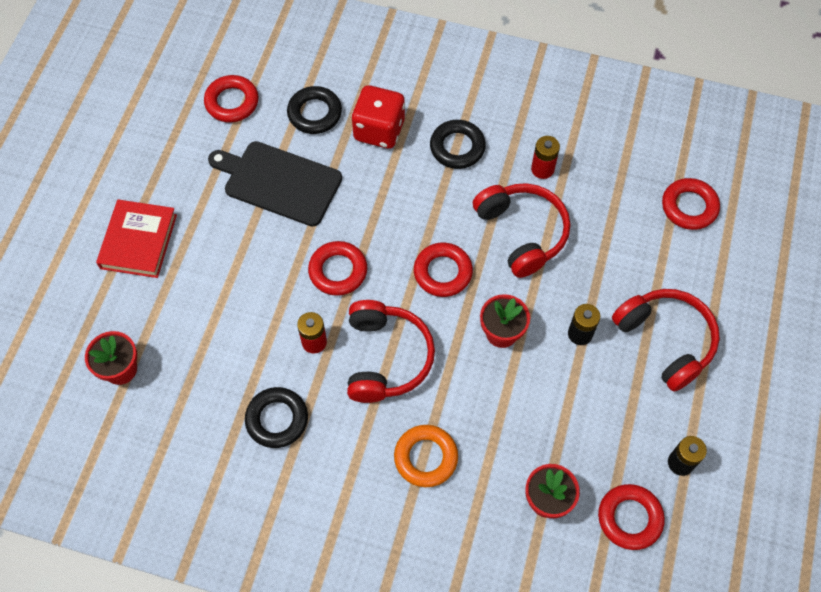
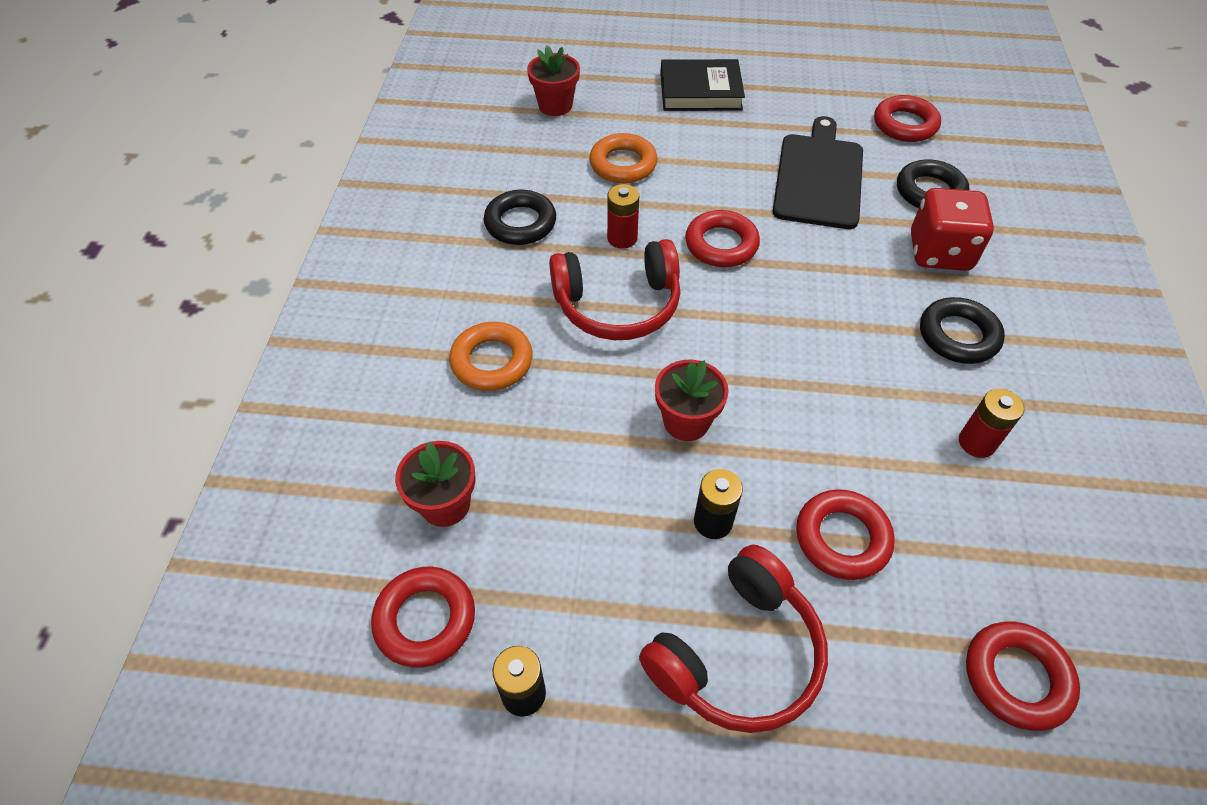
camera: 80 degrees right, 10 degrees down
red book [96,200,177,278] -> black book [660,59,745,111]
red ring [414,243,473,297] -> red ring moved to [796,489,895,580]
red headphones [473,183,570,278] -> none
none -> orange ring [589,133,658,183]

